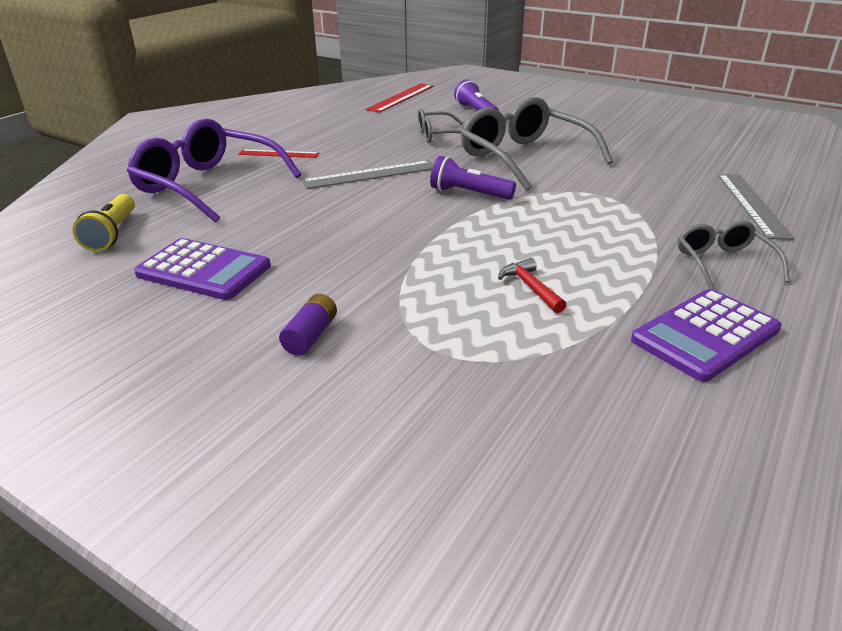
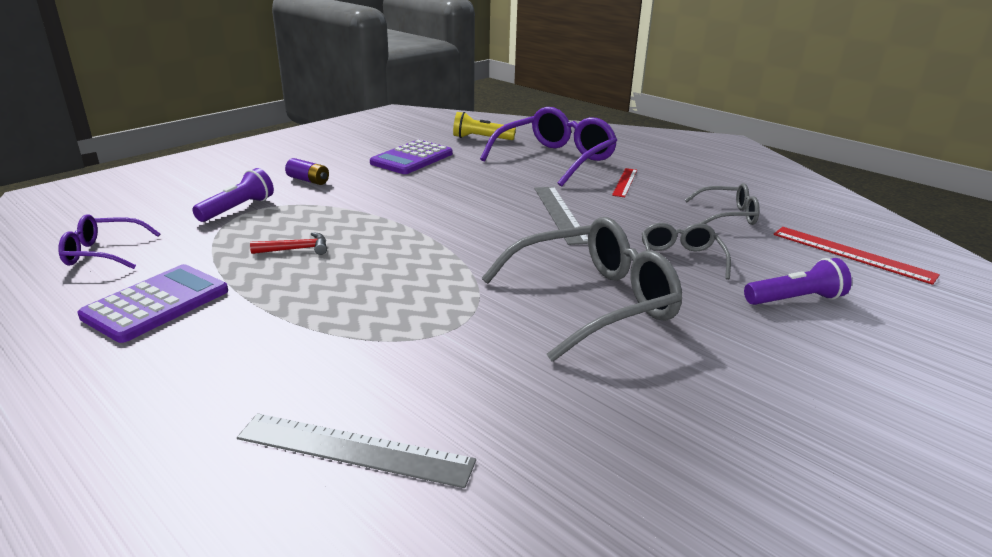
camera: 100 degrees right, 5 degrees down
purple flashlight [430,156,516,200] -> purple flashlight moved to [192,168,274,222]
purple calculator [631,289,781,382] -> purple calculator turned 60 degrees clockwise [77,264,228,343]
grey glasses [678,220,790,289] -> grey glasses moved to [685,183,760,225]
none -> purple glasses [58,214,160,269]

